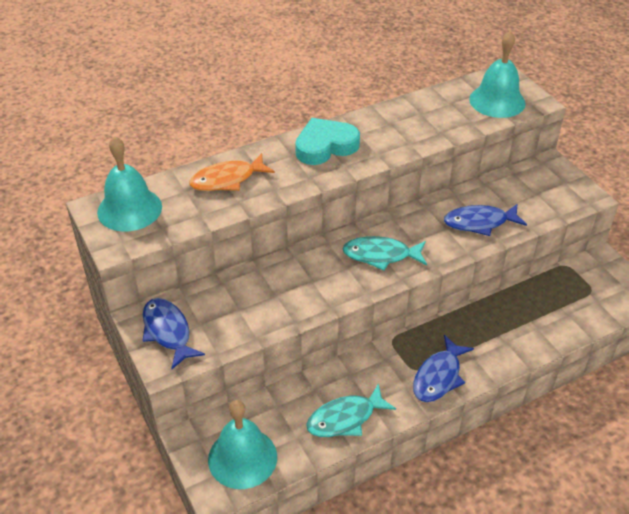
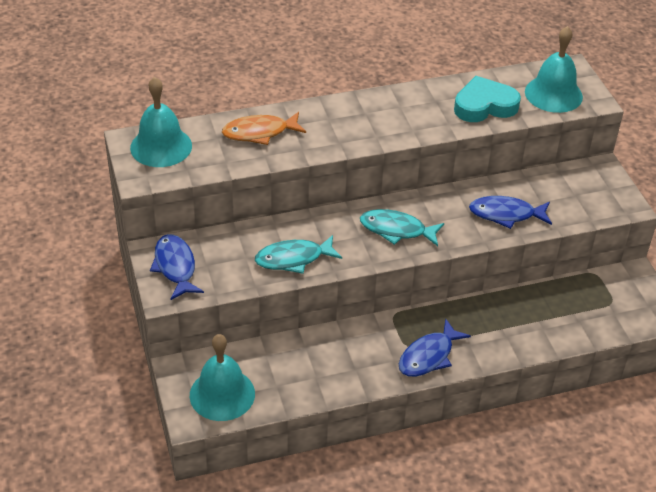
camera: 10 degrees right, 0 degrees up
turquoise heart [295,118,360,165] -> turquoise heart moved to [454,76,521,122]
turquoise fish [306,383,396,437] -> turquoise fish moved to [255,235,342,274]

